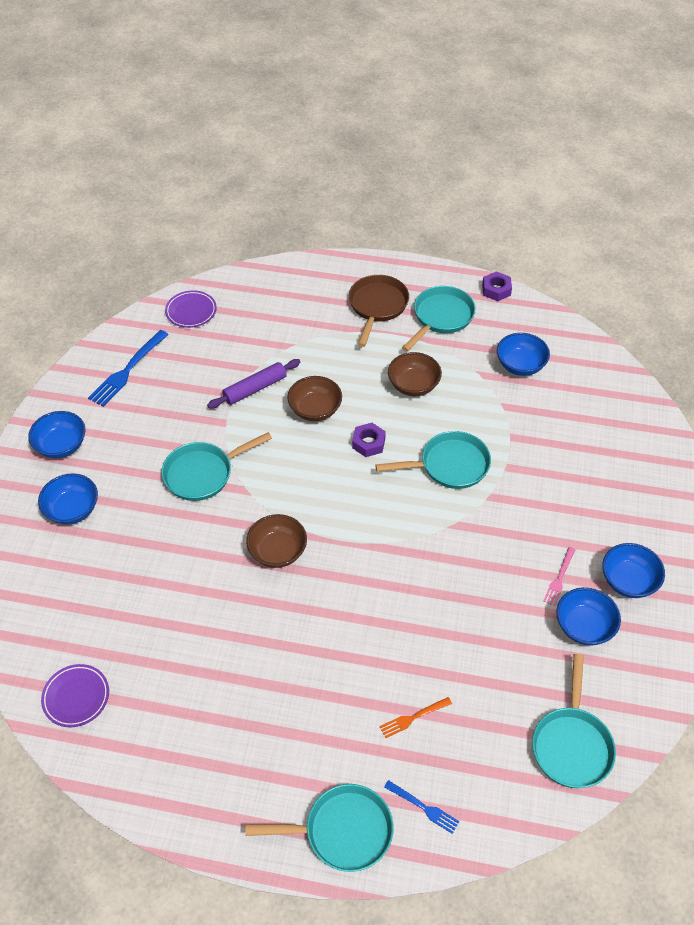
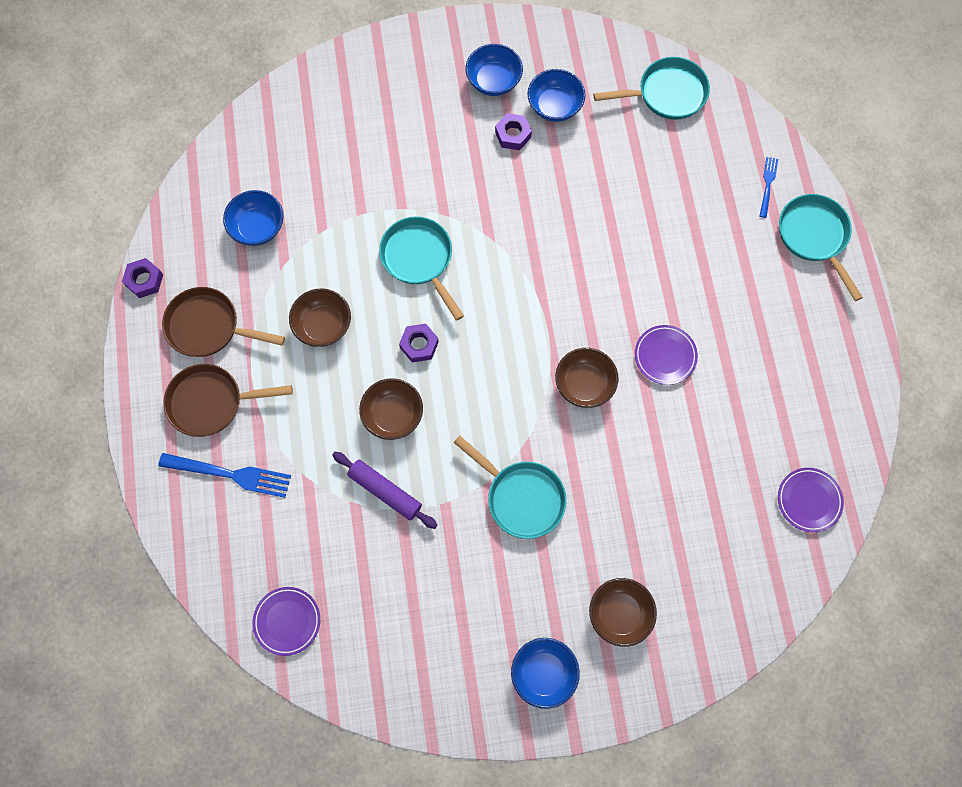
camera: 110 degrees left, 20 degrees up
blue bowl [38,473,98,525] -> brown bowl [589,578,657,647]
blue fork [88,330,169,407] -> blue fork moved to [158,453,291,498]
orange fork [379,697,452,738] -> none
turquoise pan [402,286,476,352] -> brown pan [162,287,285,357]
pink fork [543,547,575,606] -> purple nut [495,113,532,150]
none -> purple plate [635,325,698,385]

